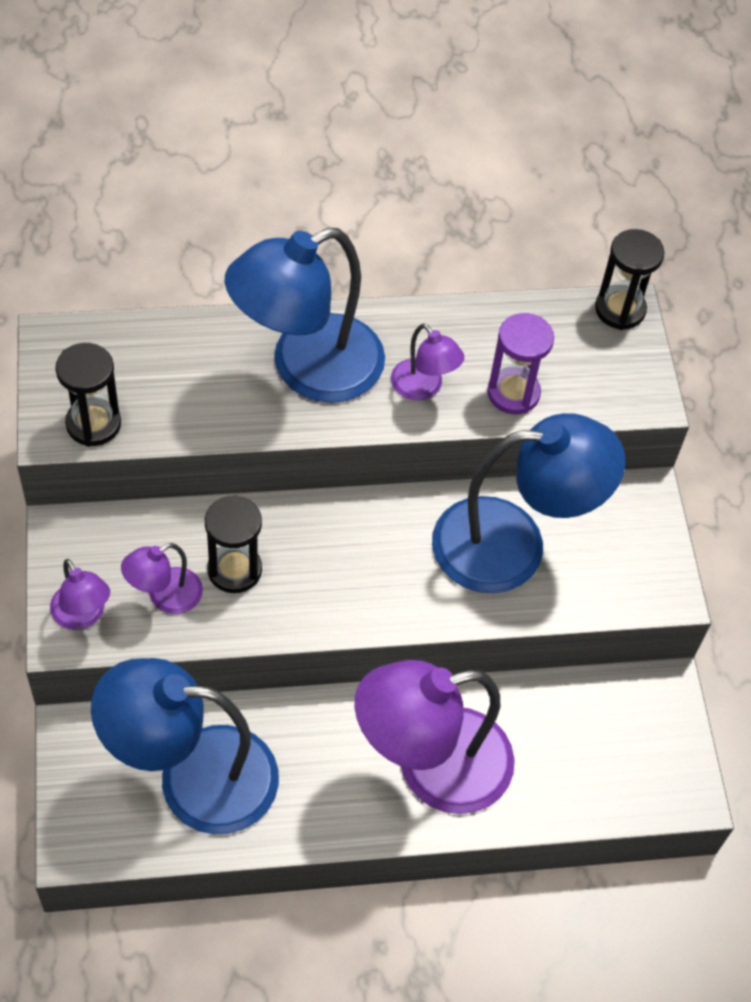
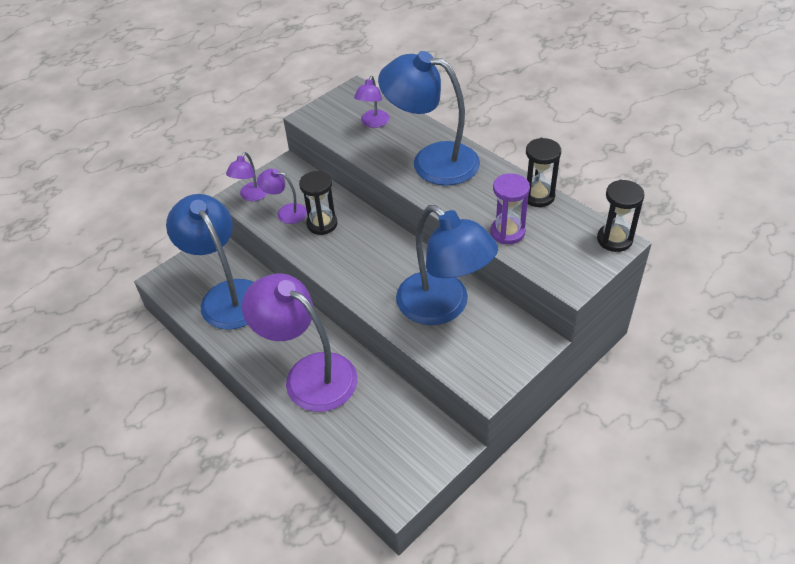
camera: 60 degrees right, 10 degrees down
black hourglass [55,343,121,447] -> black hourglass moved to [526,138,561,207]
purple lamp [391,323,465,400] -> purple lamp moved to [354,76,390,128]

